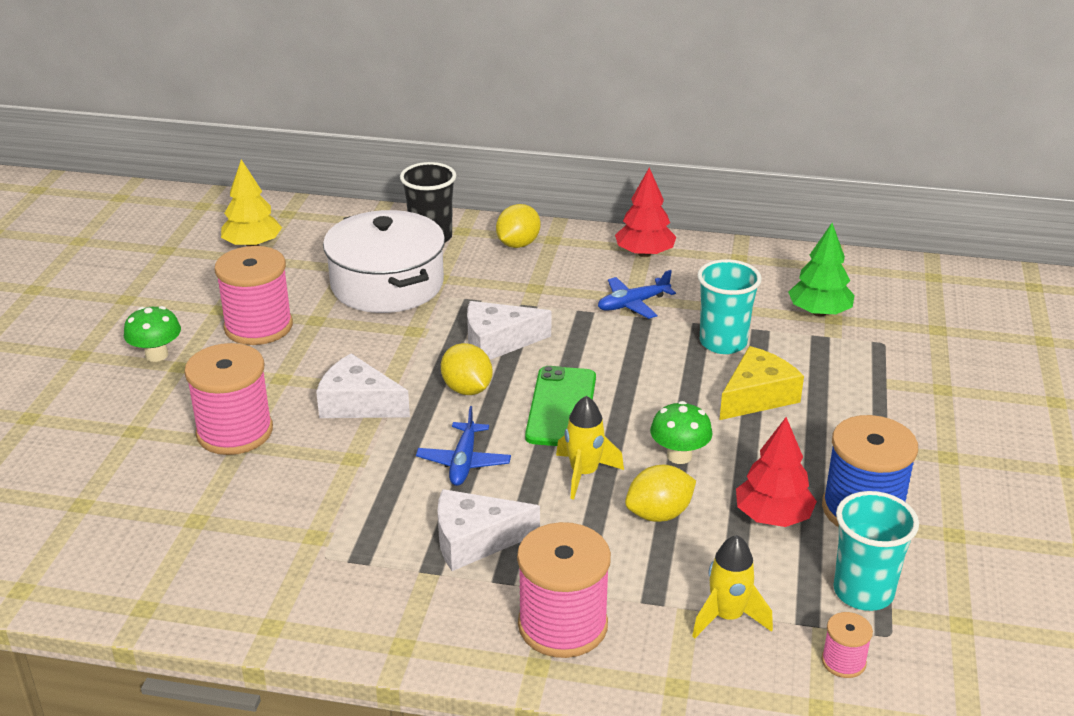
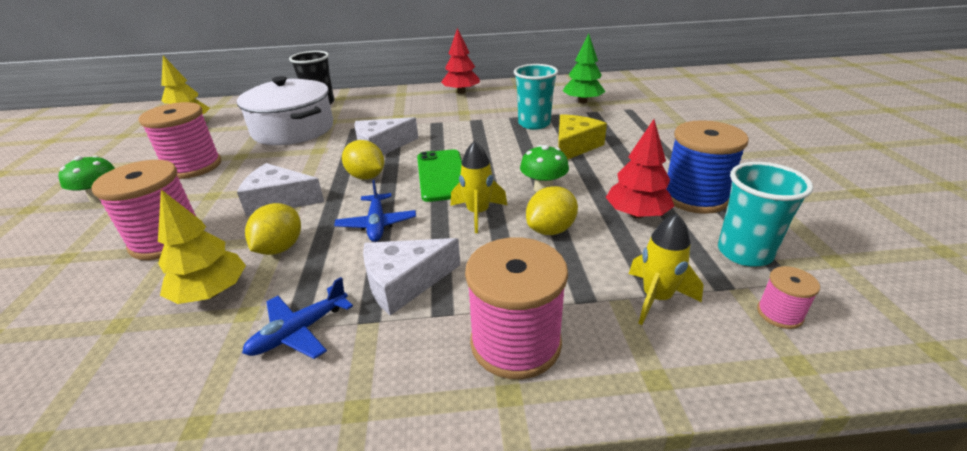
camera: 15 degrees left, 0 degrees up
yellow lemon [496,204,541,248] -> yellow lemon moved to [245,203,301,255]
blue plane [598,270,676,319] -> blue plane moved to [242,277,353,359]
none -> yellow tree [158,190,246,304]

